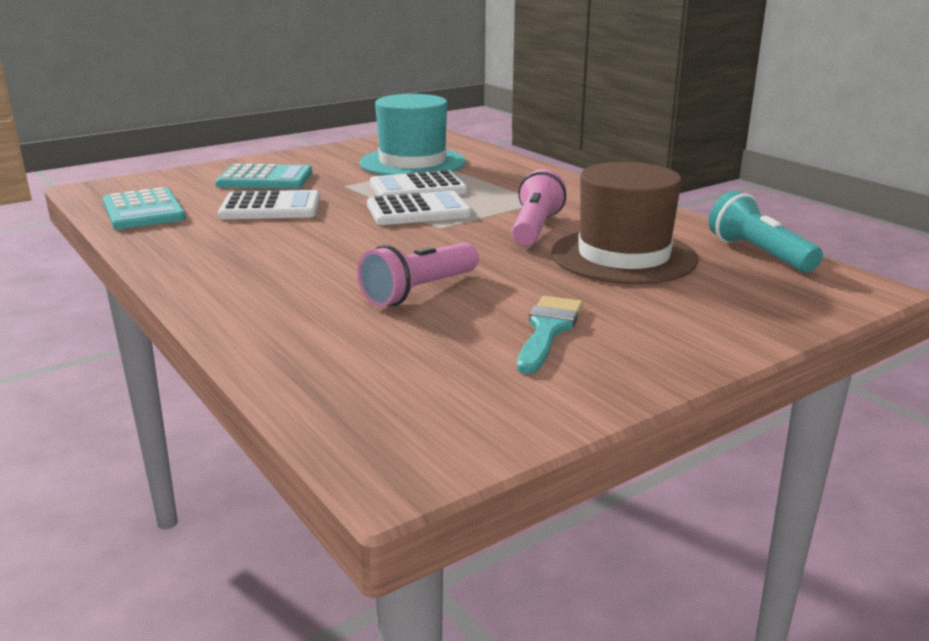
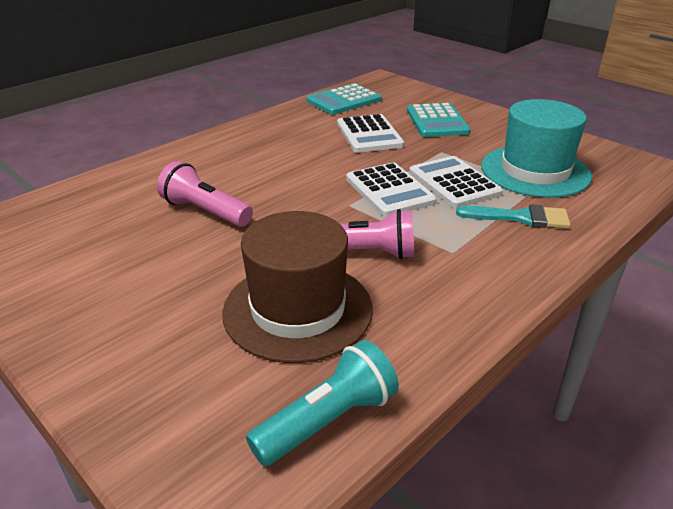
camera: 80 degrees right, 10 degrees up
turquoise brush [517,296,583,374] -> turquoise brush moved to [456,204,571,228]

